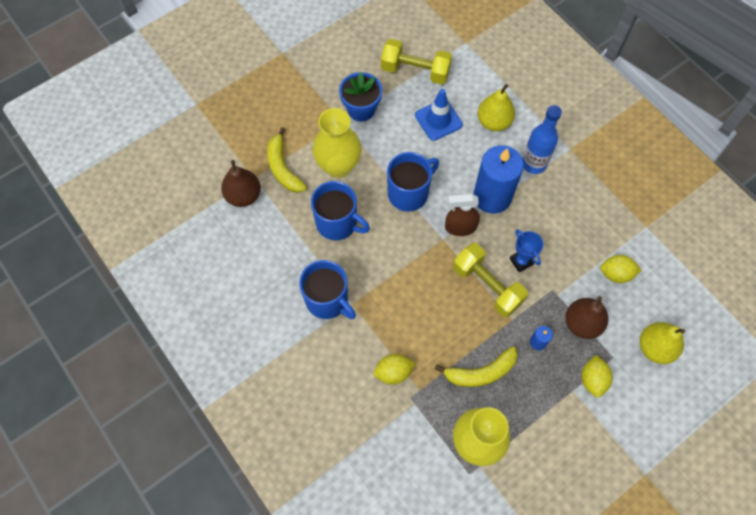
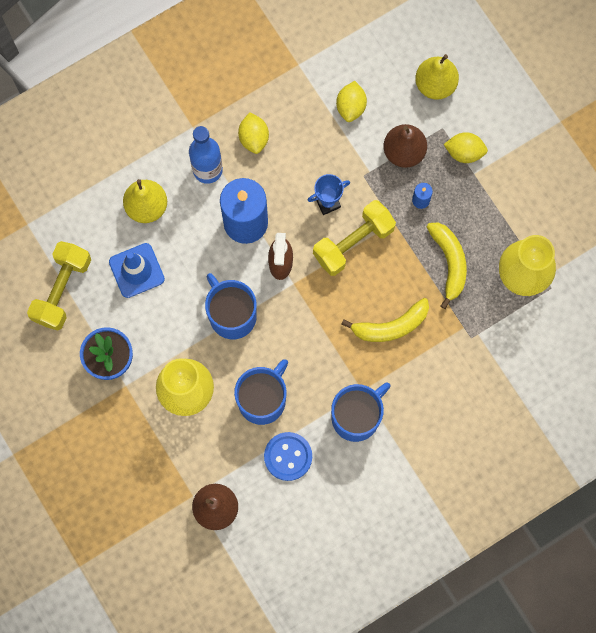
camera: 85 degrees left, 10 degrees up
yellow banana [267,127,307,193] -> yellow banana moved to [341,298,429,342]
yellow lemon [374,354,415,384] -> yellow lemon moved to [238,112,269,154]
none -> blue button [264,432,312,481]

